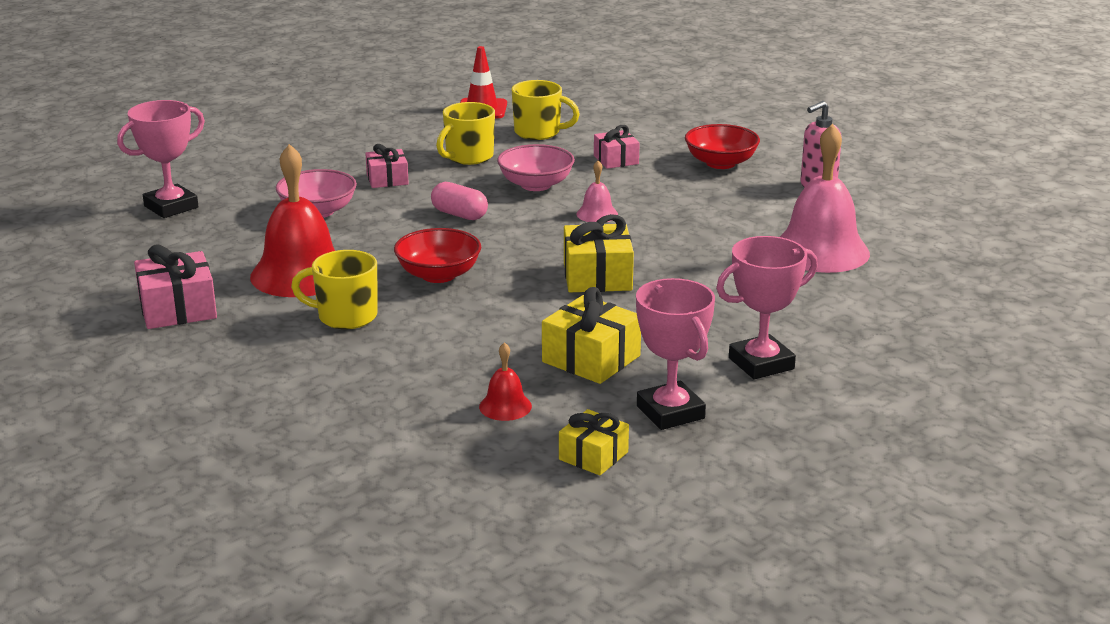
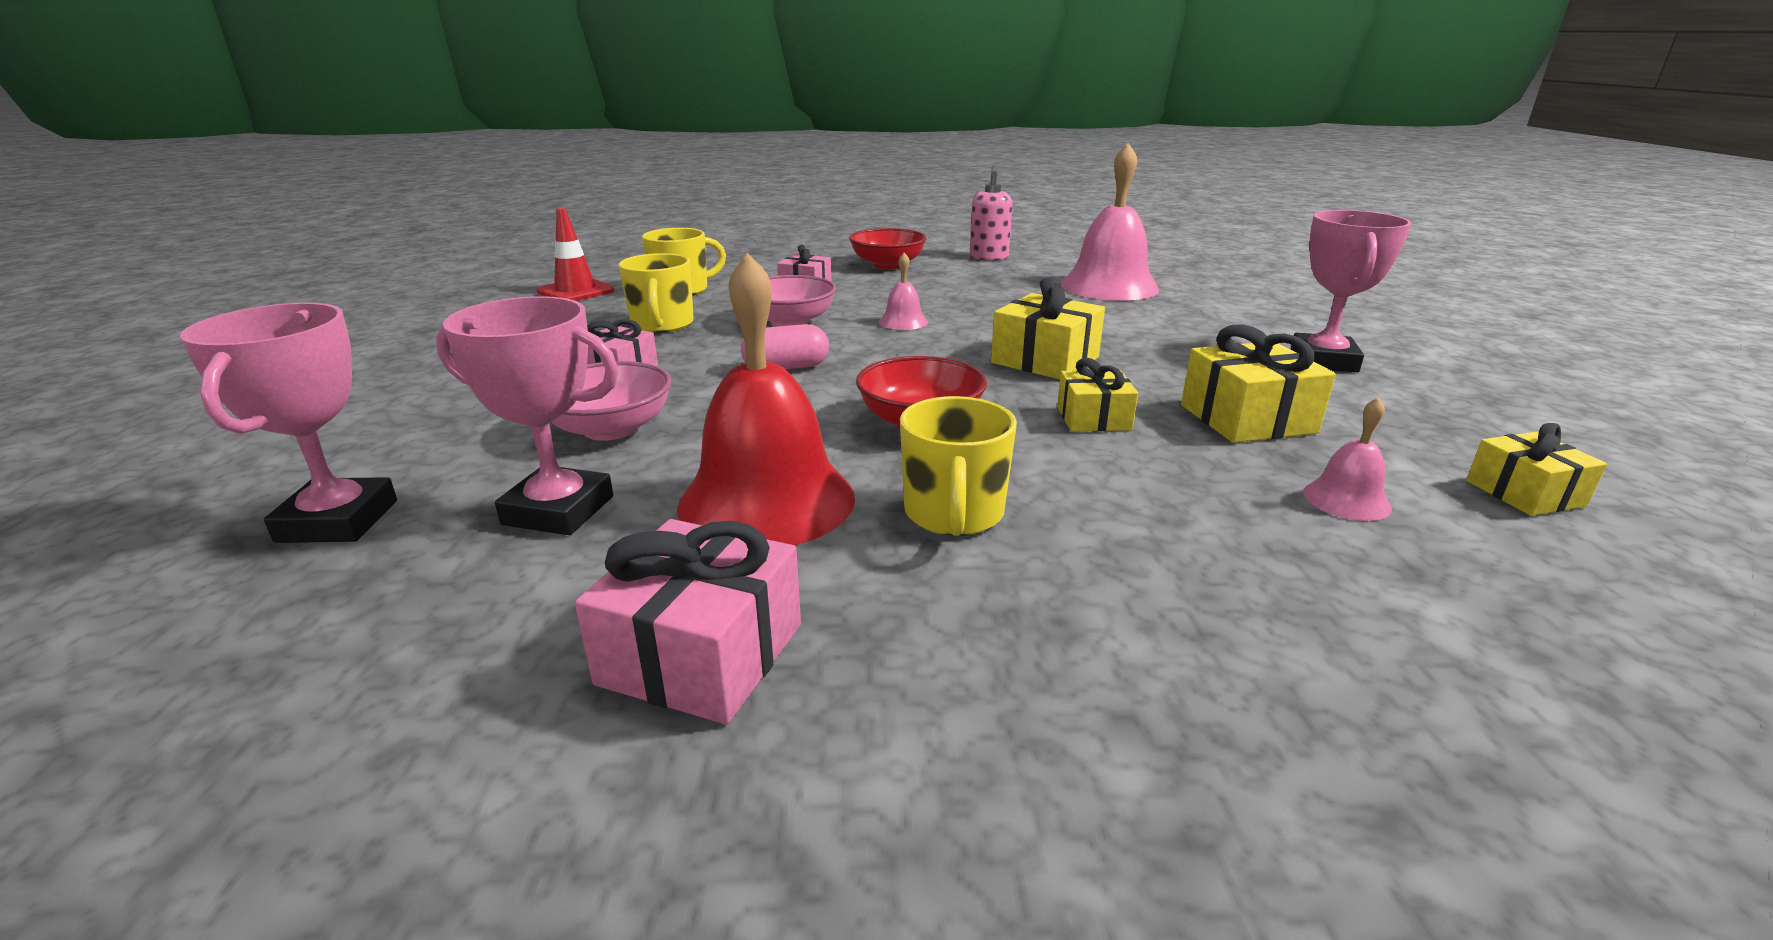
camera: 50 degrees left, 0 degrees up
yellow mug [291,250,377,329] -> yellow mug turned 45 degrees counterclockwise [900,396,1017,536]
red bell [479,342,532,421] -> pink bell [1303,397,1392,521]
pink trophy [636,278,715,430] -> pink trophy moved to [436,296,619,535]
none -> yellow gift [1057,358,1138,431]

